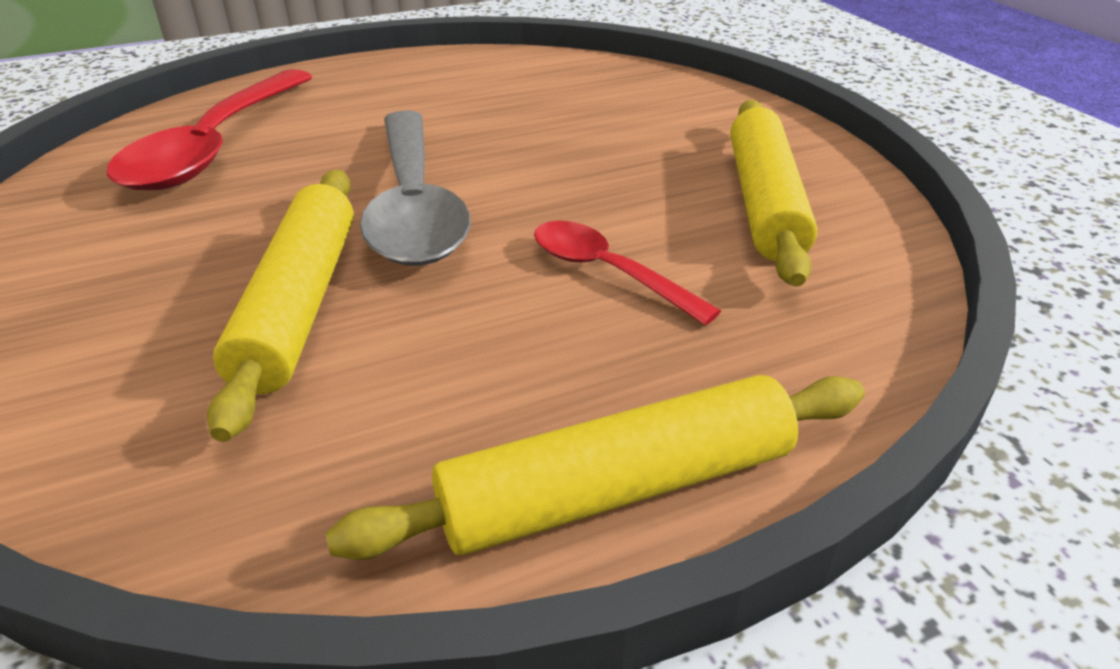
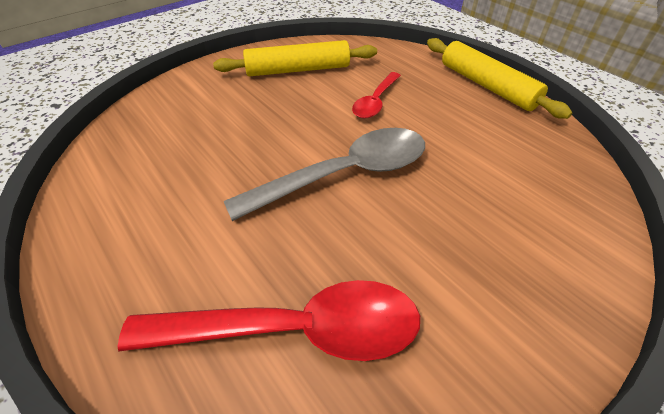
camera: 105 degrees left, 10 degrees up
yellow rolling pin [207,170,354,442] -> none

